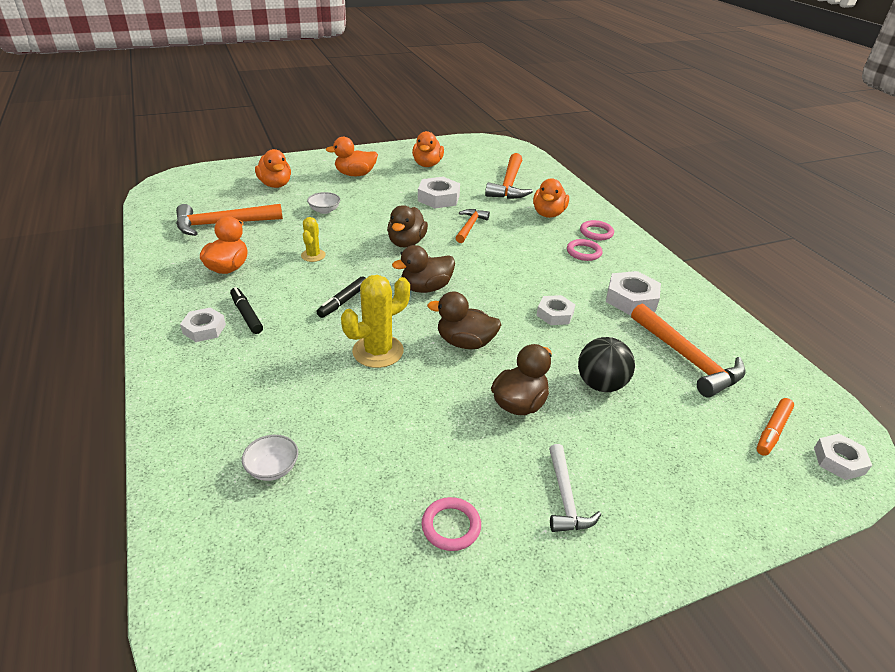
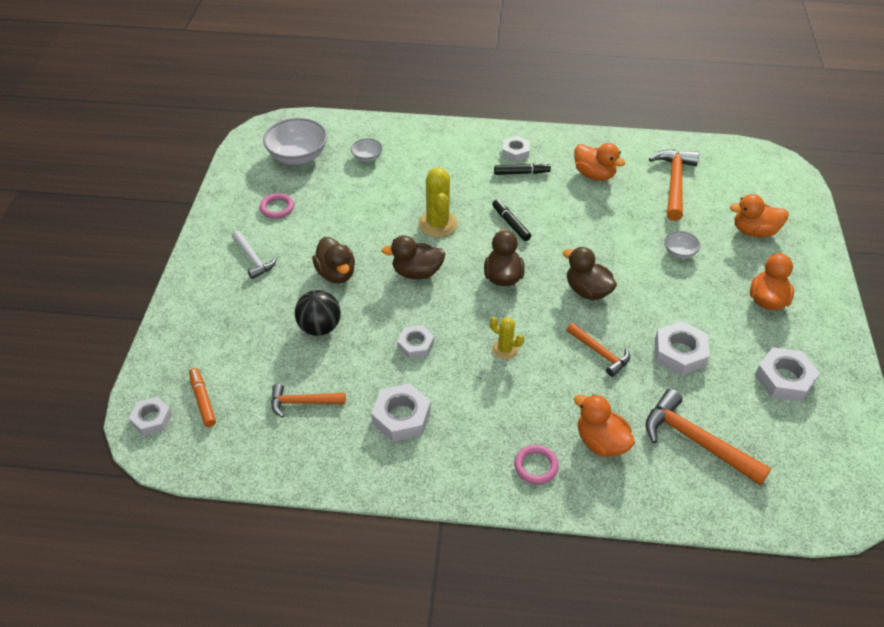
camera: 120 degrees right, 10 degrees up
yellow cactus [301,217,326,262] -> yellow cactus moved to [490,317,524,359]
orange duck [412,131,444,167] -> white nut [755,347,820,402]
brown duck [427,292,501,349] -> brown duck turned 135 degrees counterclockwise [382,236,446,279]
white hammer [549,444,601,532] -> white hammer turned 150 degrees counterclockwise [232,231,277,279]
pink ring [567,239,603,261] -> none
orange hammer [631,303,746,398] -> orange hammer [271,384,346,418], size x0.61
none -> white bowl [263,118,327,165]

